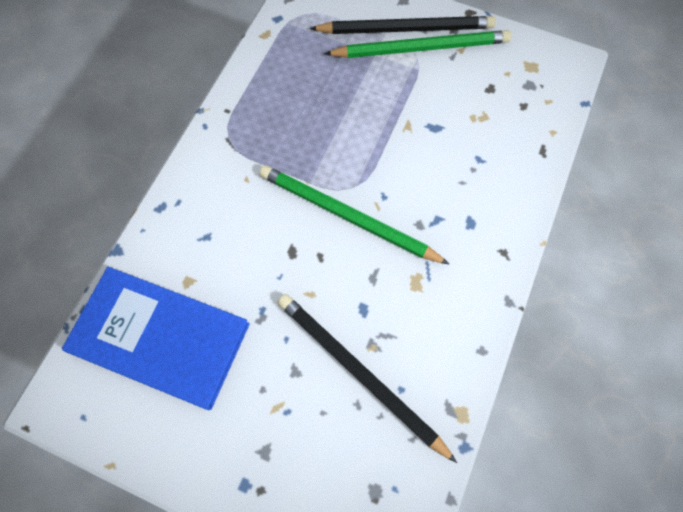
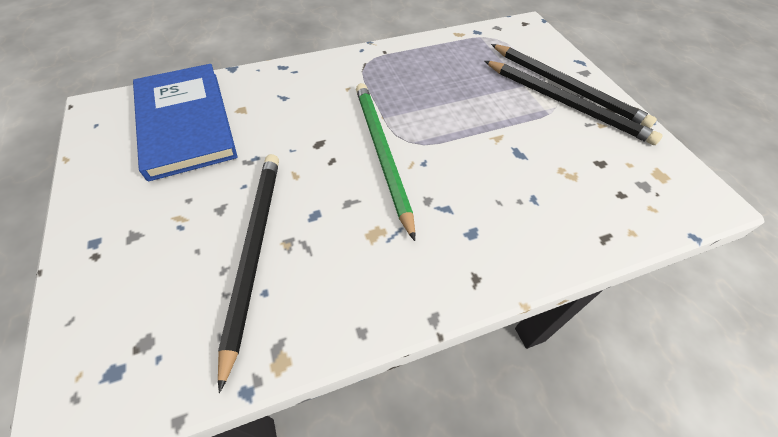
camera: 45 degrees right, 15 degrees down
green pencil [324,30,512,58] -> black pencil [485,61,663,145]

